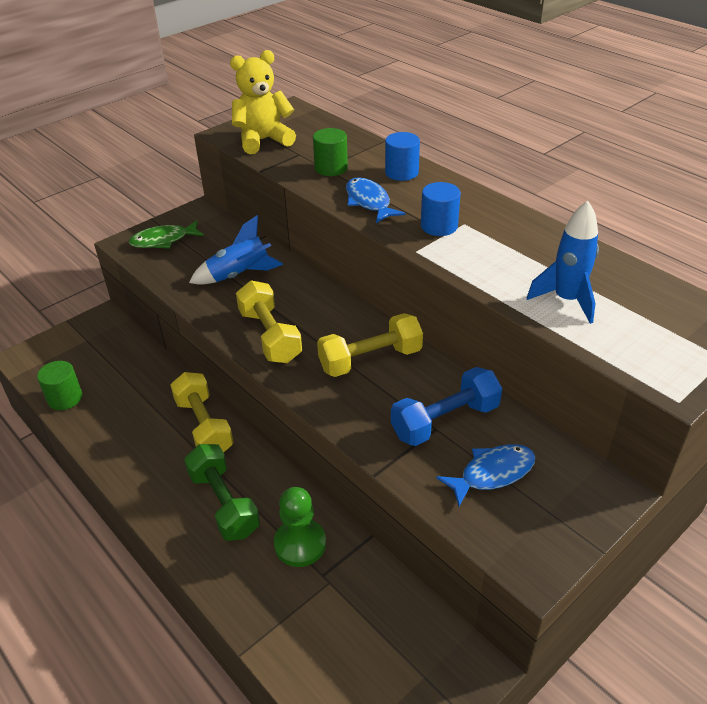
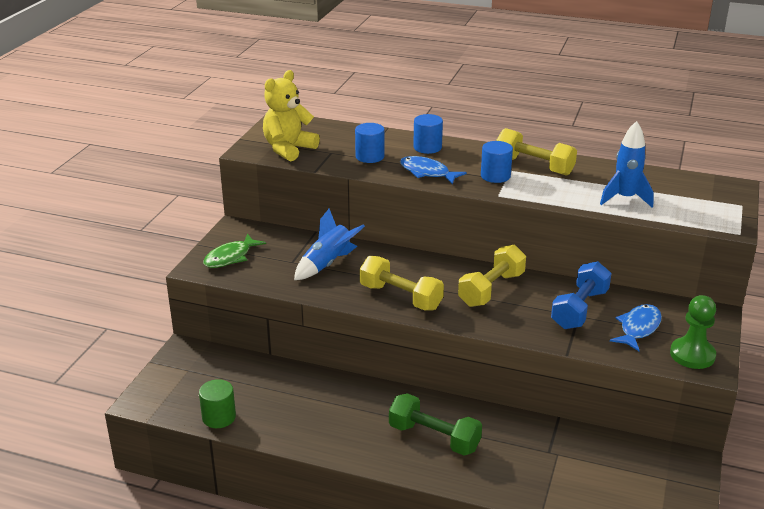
camera: 30 degrees left, 10 degrees down
yellow dumbbell [171,372,234,452] -> yellow dumbbell moved to [496,128,577,176]
green pawn [274,487,326,567] -> green pawn moved to [670,295,716,369]
green cylinder [313,128,348,176] -> blue cylinder [355,123,385,163]

